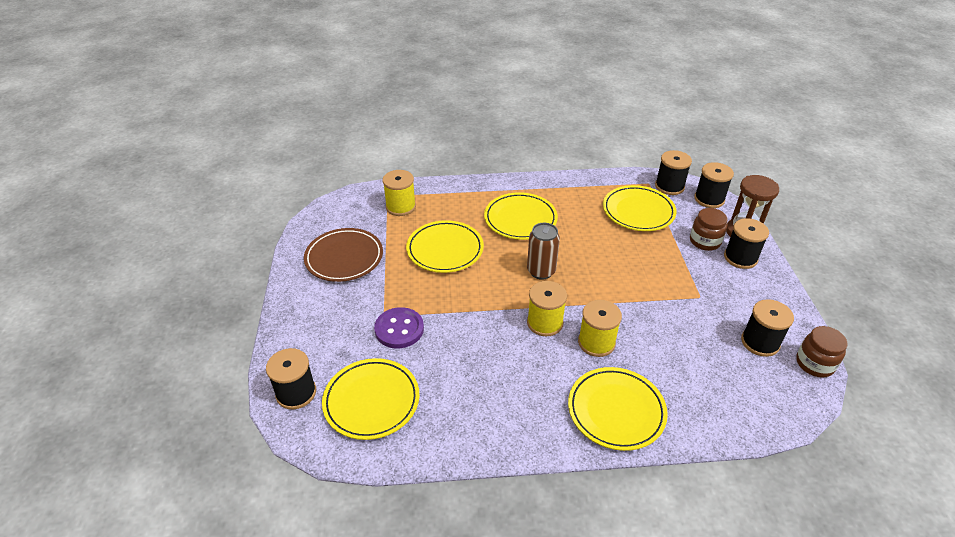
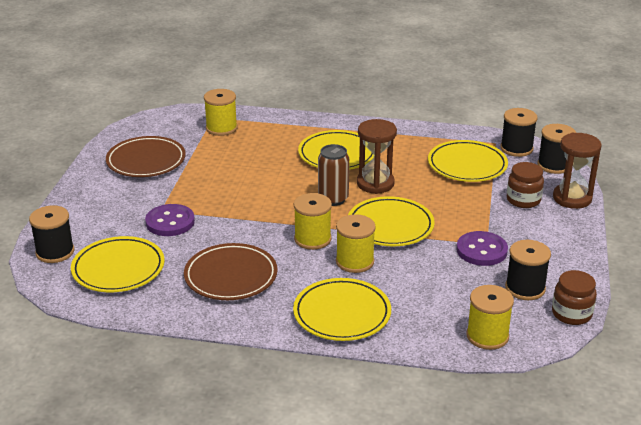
camera: 15 degrees right, 10 degrees down
yellow plate [406,220,484,273] -> yellow plate moved to [348,196,435,246]
black spool [724,218,769,269] -> none
none -> brown plate [184,243,278,300]
none -> brown hourglass [357,119,397,194]
none -> purple button [457,231,508,266]
none -> yellow spool [466,285,514,350]

